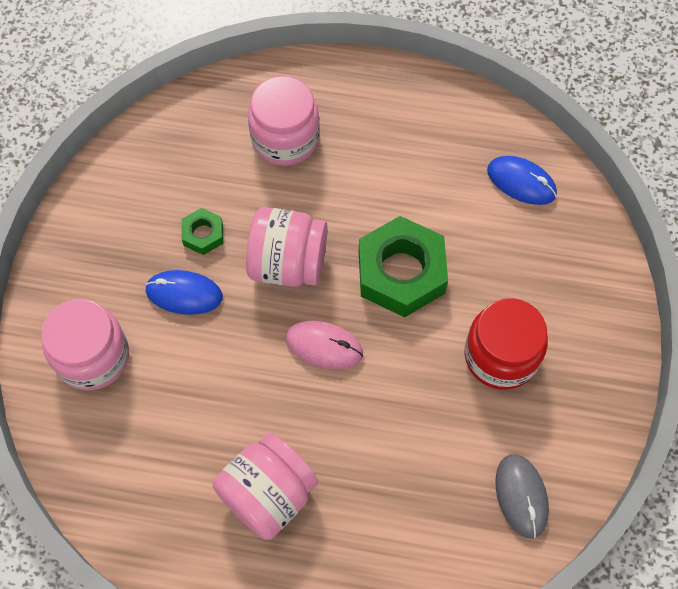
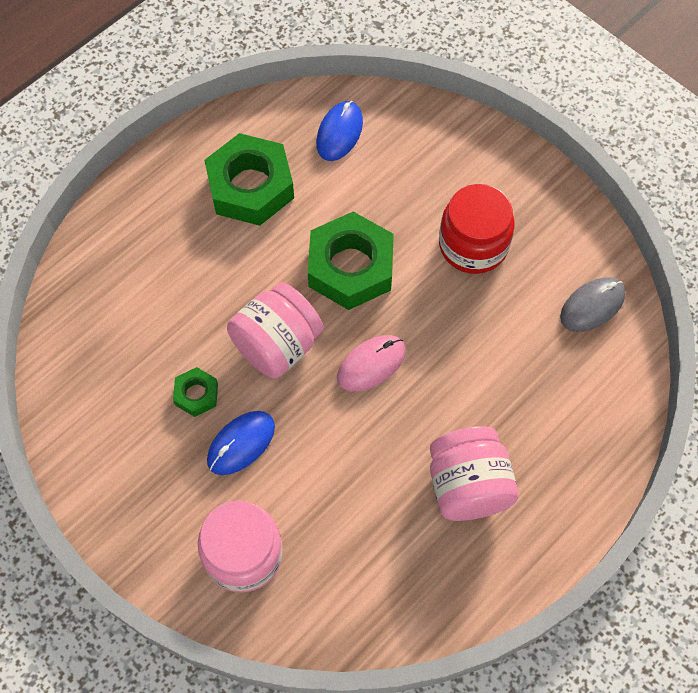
camera: 55 degrees left, 0 degrees up
pink jar [248,76,320,166] -> none
blue mouse [487,156,557,205] -> blue mouse turned 45 degrees counterclockwise [316,101,363,161]
grey mouse [495,454,549,538] -> grey mouse turned 60 degrees counterclockwise [560,278,625,332]
none -> green nut [204,133,294,226]

